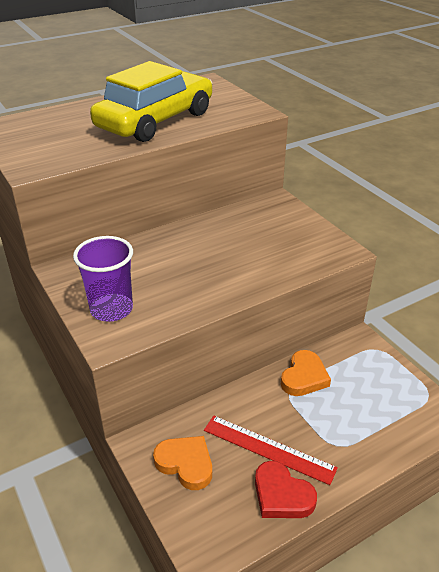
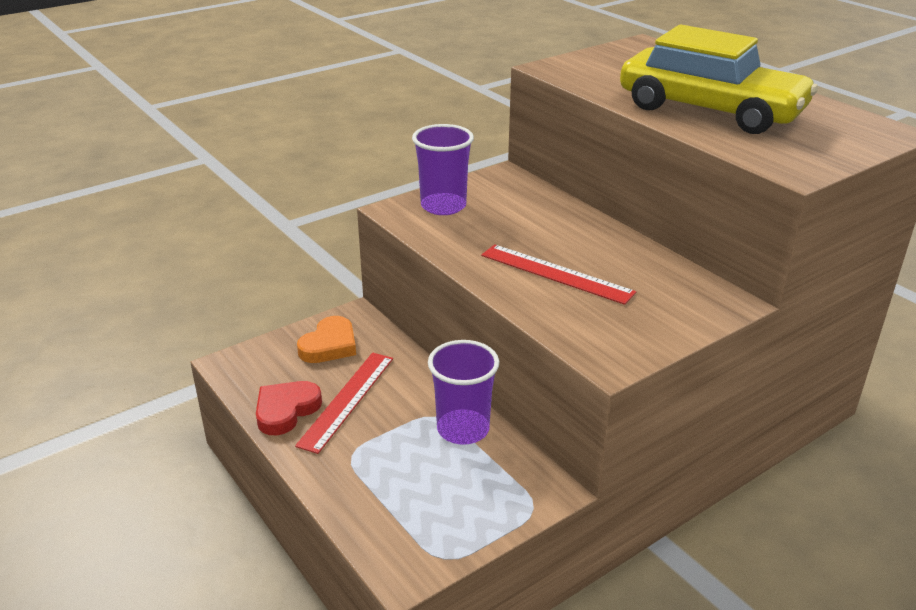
camera: 85 degrees right, 5 degrees down
orange heart [281,350,331,396] -> purple cup [428,340,499,445]
none -> red ruler [481,244,636,305]

